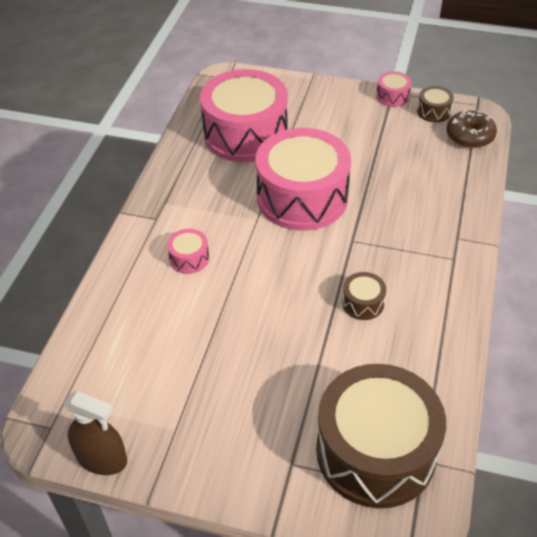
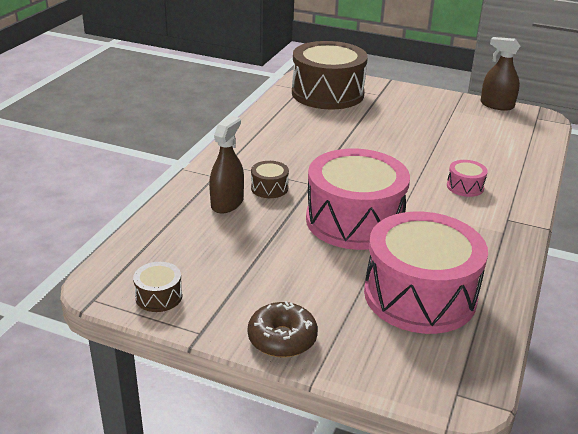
camera: 175 degrees left, 15 degrees down
brown drum [342,272,386,320] -> brown drum moved to [251,161,289,198]
pink drum [376,71,411,107] -> none
brown donut [446,110,497,148] -> brown donut moved to [248,301,318,357]
none -> brown spray bottle [209,116,244,214]

